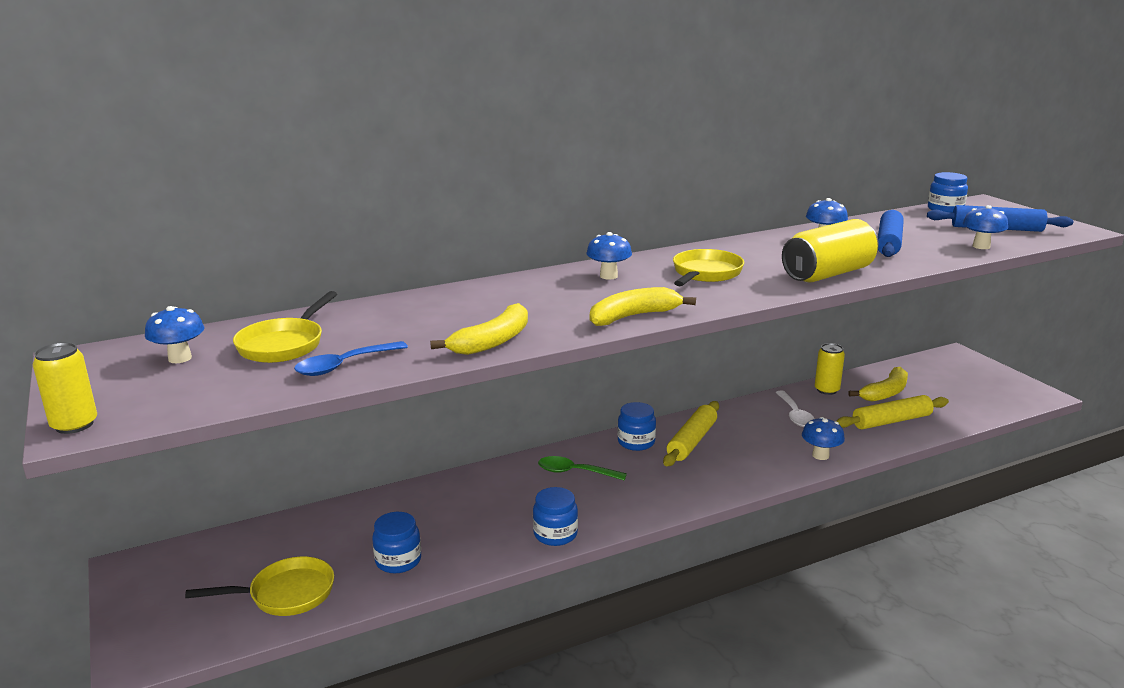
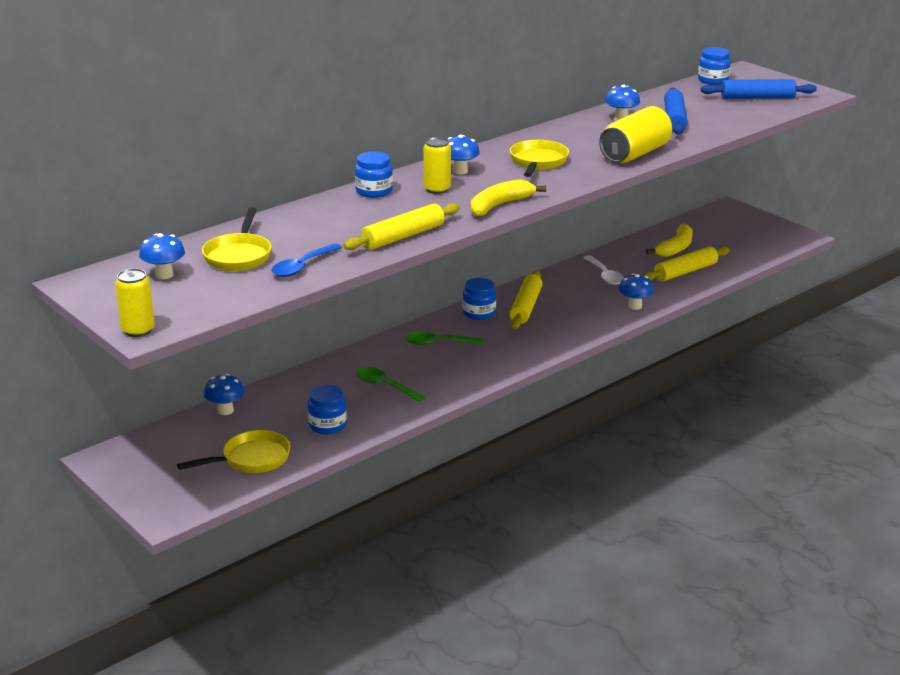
camera: 15 degrees left, 5 degrees up
yellow banana [430,303,528,355] -> yellow rolling pin [343,203,460,250]
blue jar [533,487,578,546] -> blue jar moved to [355,151,393,198]
yellow can [815,343,845,395] -> yellow can moved to [423,137,451,194]
blue mushroom [963,205,1008,249] -> blue mushroom moved to [204,374,245,415]
none -> green spoon [356,367,425,402]

